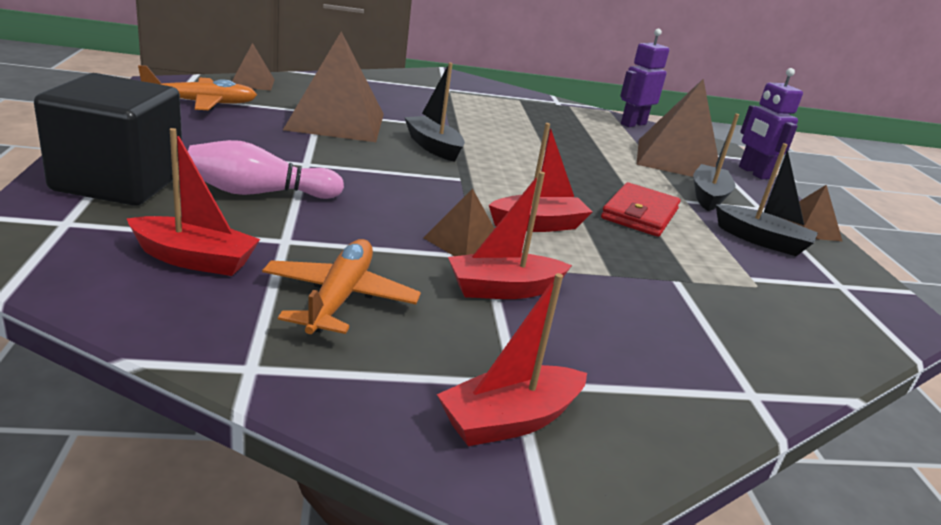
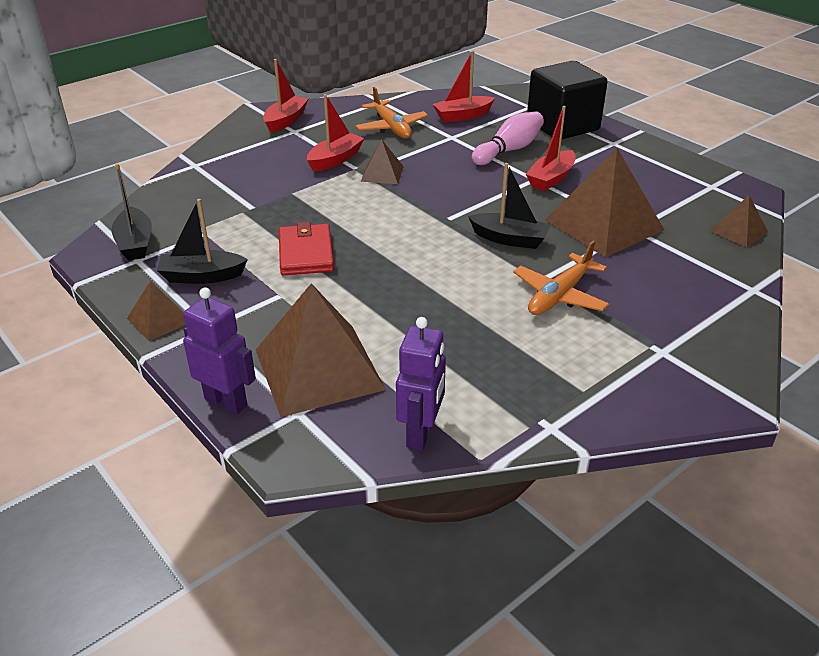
camera: 150 degrees right, 10 degrees up
orange plane [138,65,257,110] -> orange plane moved to [513,240,609,315]
red boat [489,123,592,232] -> red boat moved to [526,106,576,191]
black boat [693,114,739,211] -> black boat moved to [111,164,152,260]

